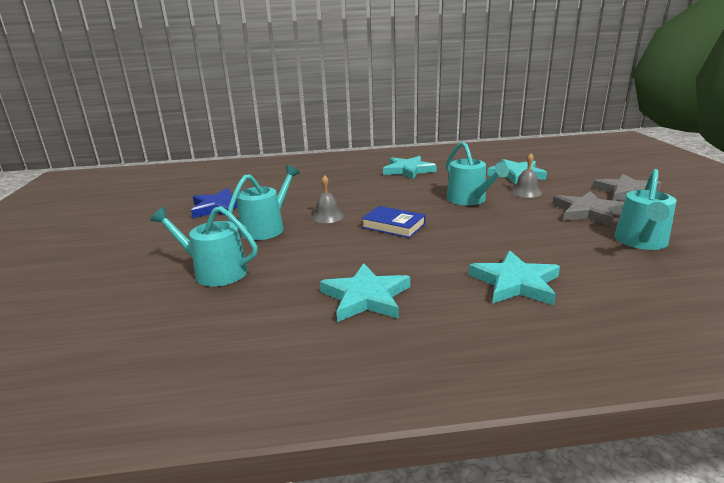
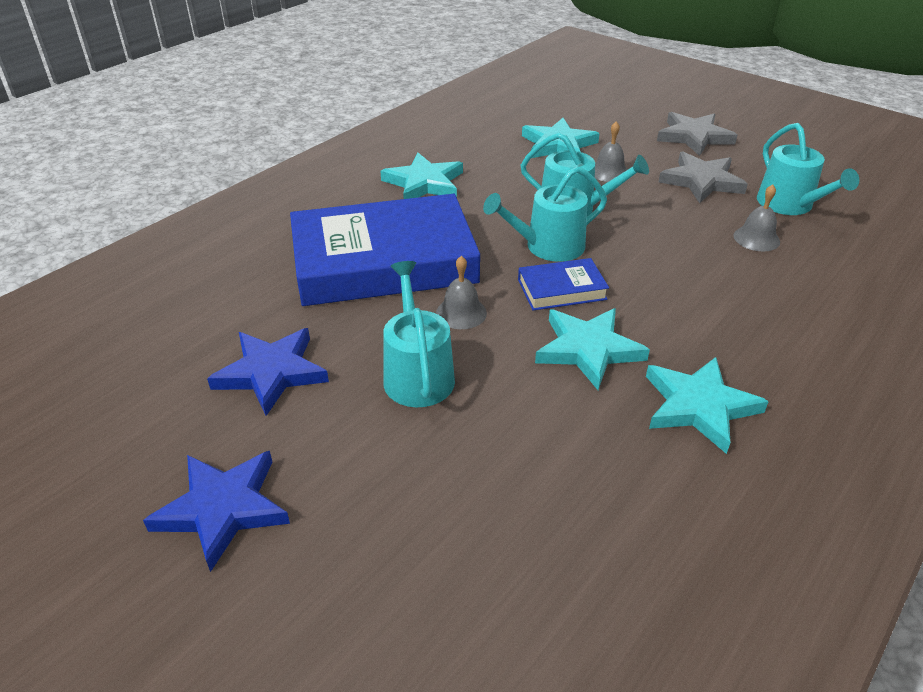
camera: 45 degrees left, 15 degrees up
turquoise watering can [150,206,258,287] -> turquoise watering can moved to [483,166,607,262]
turquoise star [468,250,560,305] -> turquoise star moved to [535,308,650,390]
none -> blue star [143,451,290,572]
none -> blue book [290,194,480,306]
none -> grey bell [733,184,780,252]

